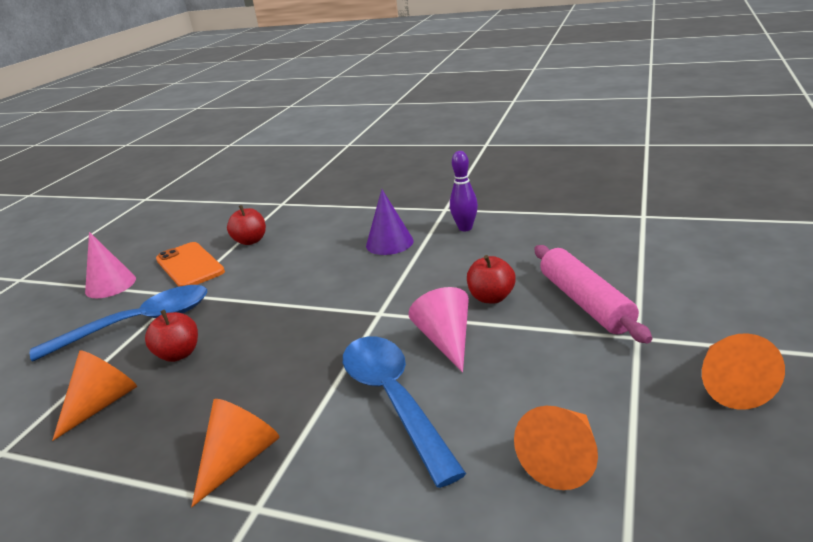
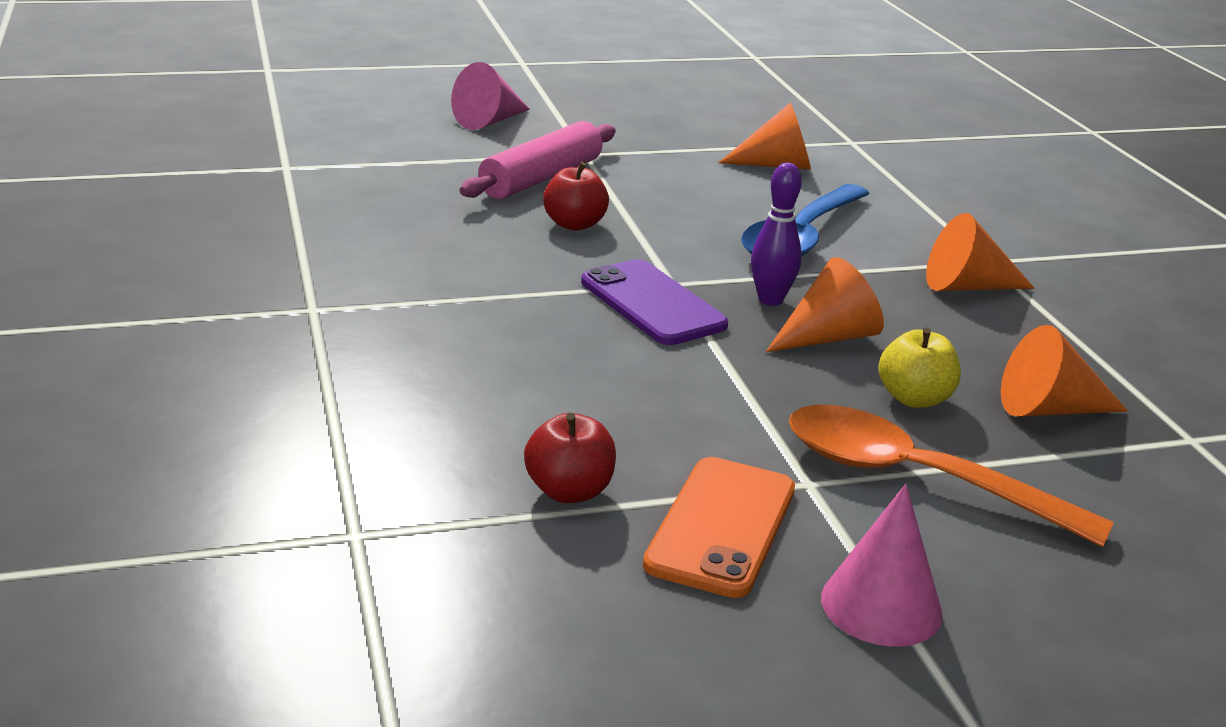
camera: 130 degrees left, 0 degrees up
blue spoon [30,285,207,362] -> orange spoon [789,405,1114,547]
red apple [145,310,198,362] -> yellow apple [879,327,961,408]
purple cone [366,189,414,255] -> none
pink cone [409,287,469,373] -> pink cone moved to [451,62,530,130]
purple bowling pin [450,151,478,231] -> purple bowling pin moved to [751,163,802,306]
orange cone [702,333,785,410] -> orange cone moved to [766,257,884,352]
none -> purple phone [581,259,728,345]

